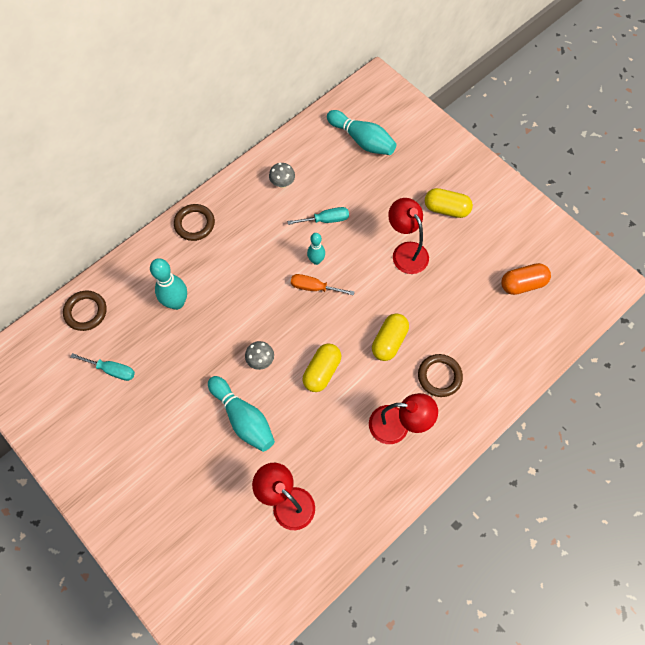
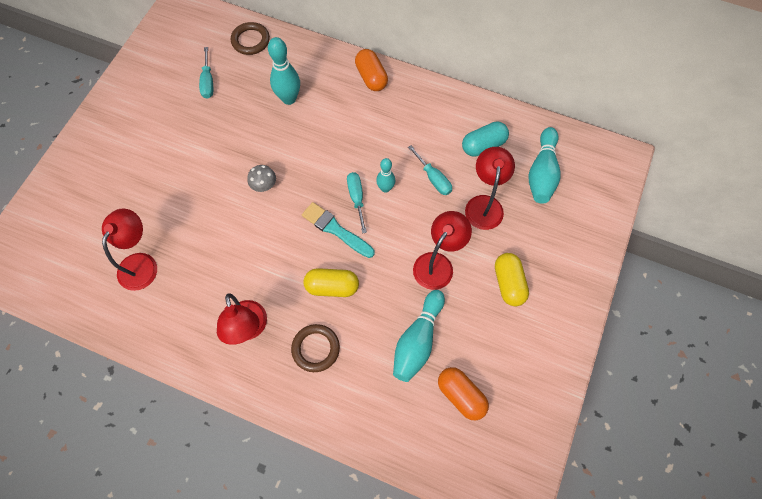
camera: 65 degrees right, 0 degrees up
brown ring [174,204,215,241] -> orange capsule [355,49,388,91]
turquoise bowling pin [208,376,275,452] -> turquoise bowling pin moved to [393,290,445,382]
grey mushroom [269,163,295,188] -> none
orange screwdriver [291,274,355,295] -> turquoise screwdriver [347,172,367,234]
yellow capsule [303,343,341,392] -> none
none -> turquoise brush [302,202,375,258]
none -> turquoise capsule [462,121,509,157]
none -> red lamp [465,147,515,230]

